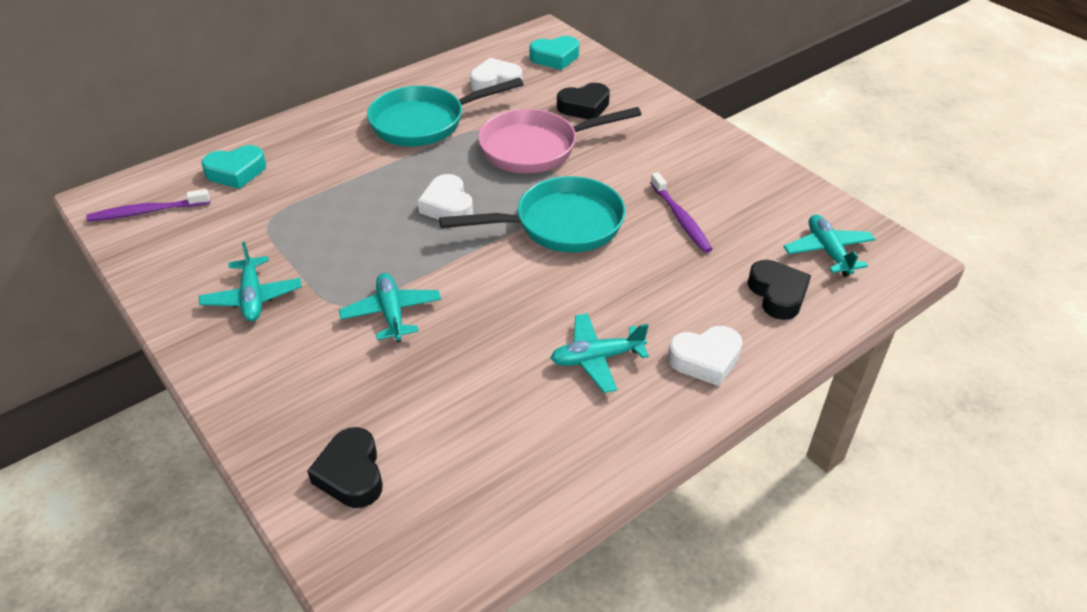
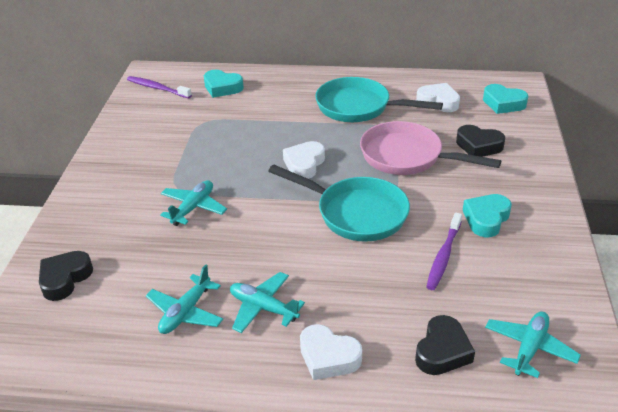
camera: 45 degrees right, 5 degrees down
turquoise plane [199,242,302,321] -> turquoise plane moved to [146,265,223,334]
none -> turquoise heart [463,194,512,237]

